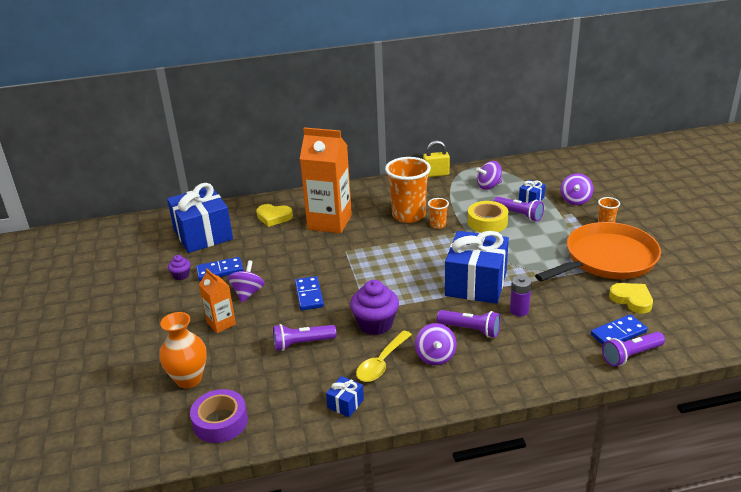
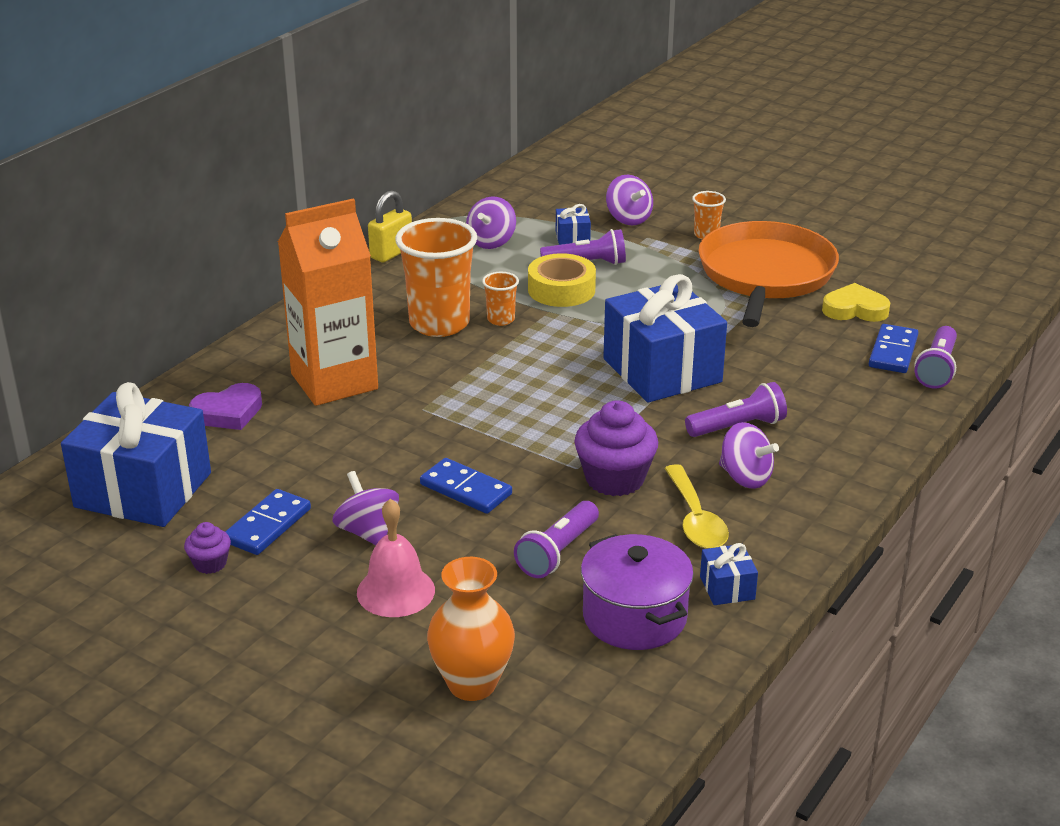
camera: 45 degrees left, 0 degrees up
purple tape [190,389,248,443] -> none
orange carton [199,268,236,333] -> pink bell [357,499,435,617]
yellow heart [256,204,293,227] -> purple heart [189,383,262,430]
purple battery [510,275,532,316] -> none
none -> purple pot [581,534,694,650]

